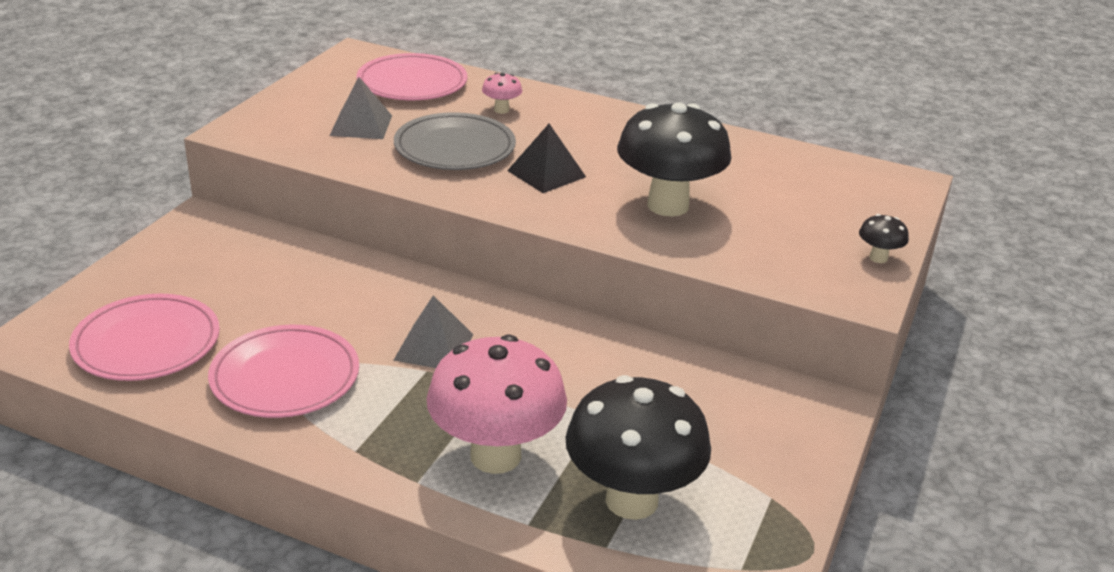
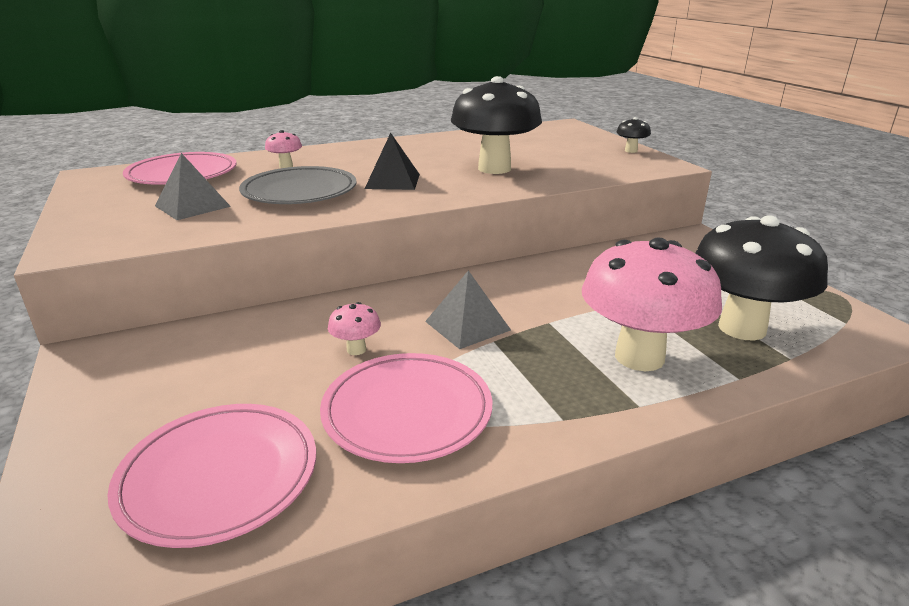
camera: 45 degrees left, 5 degrees down
none -> pink mushroom [328,302,381,355]

